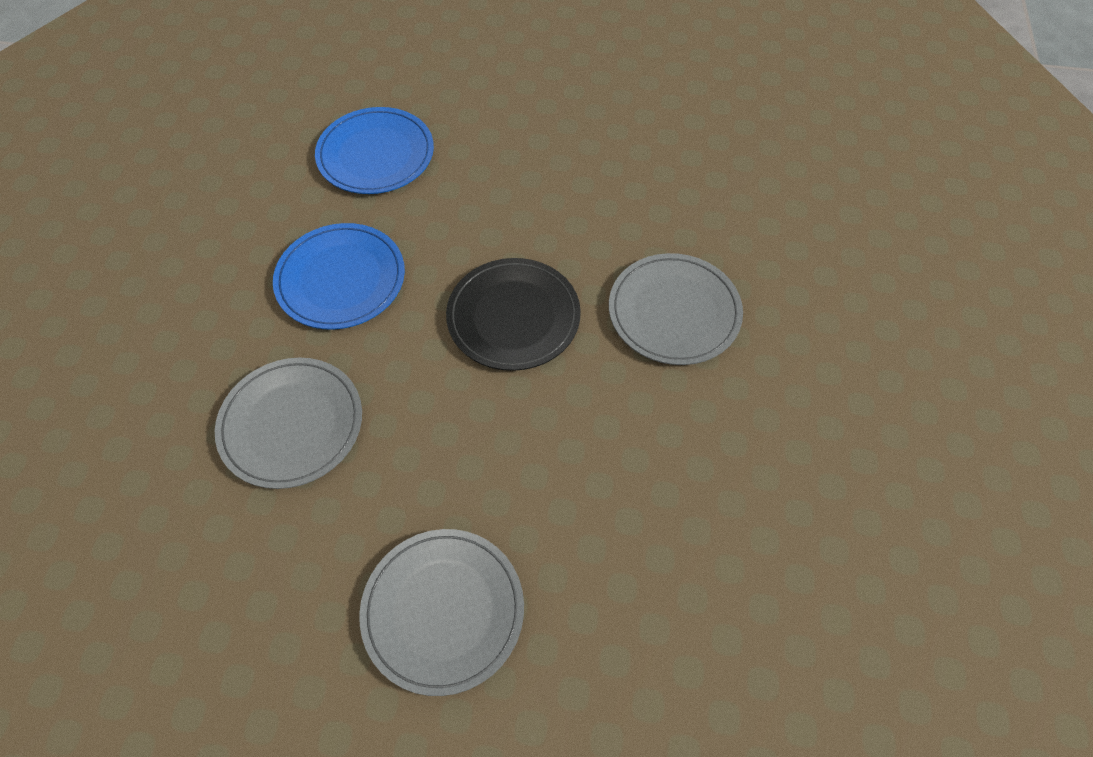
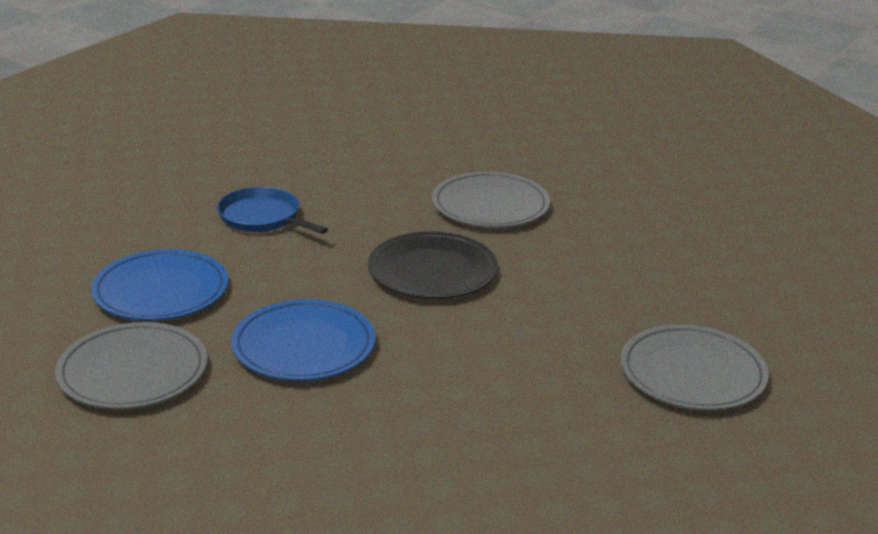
camera: 65 degrees left, 30 degrees down
grey plate [215,358,362,489] -> grey plate moved to [55,322,207,409]
none -> blue pan [217,187,328,234]

